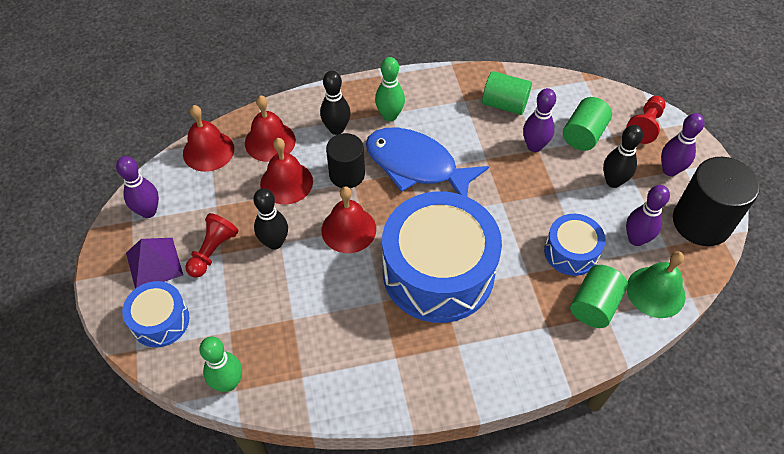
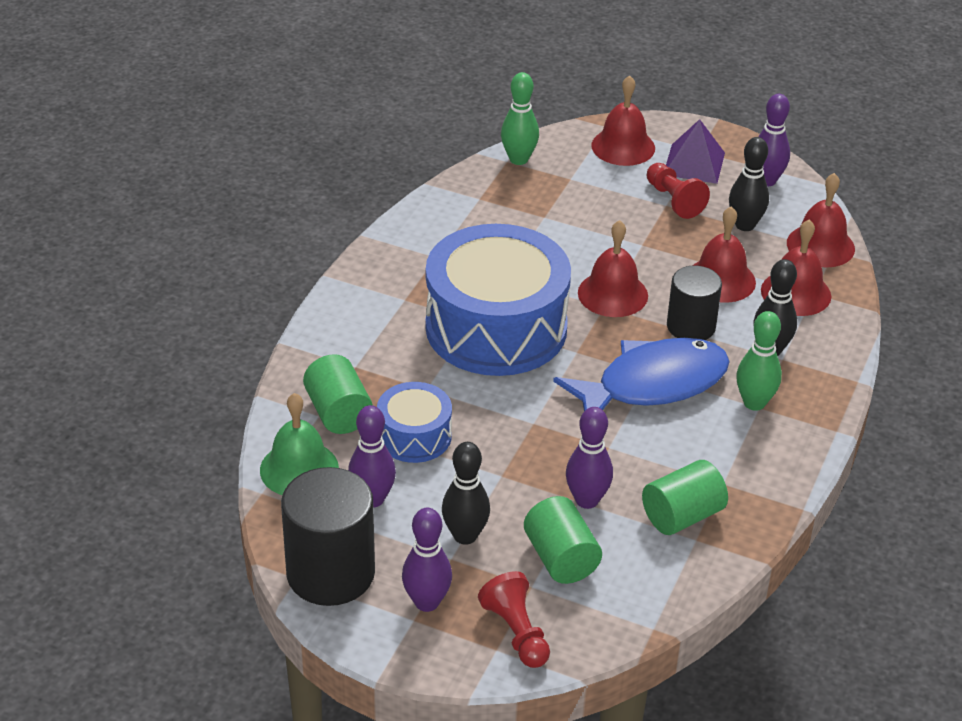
camera: 125 degrees right, 15 degrees down
blue drum [122,281,189,347] -> red bell [591,75,655,166]
black bowling pin [253,188,288,250] -> black bowling pin moved to [729,137,769,231]

